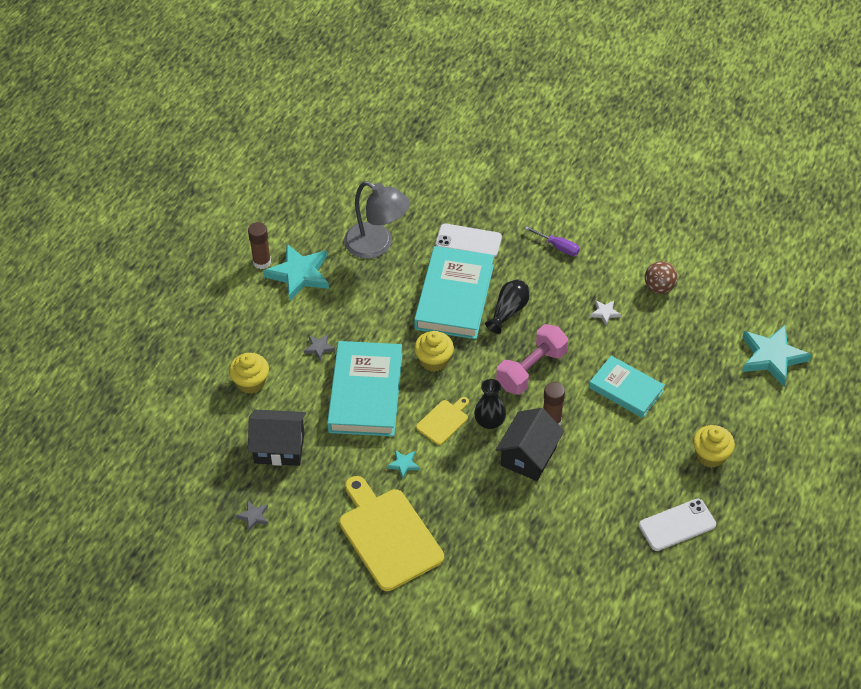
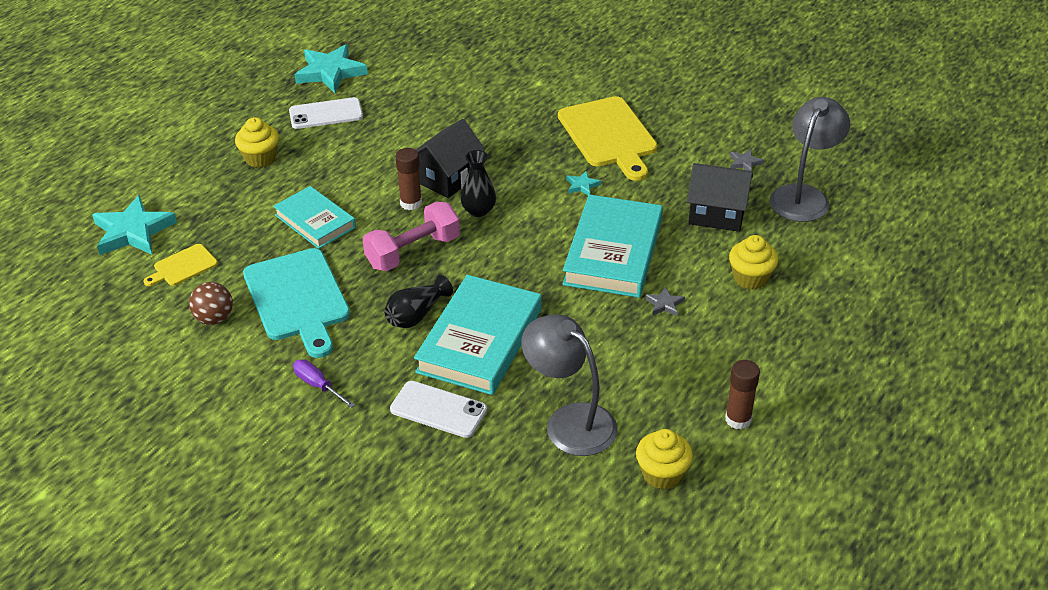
camera: 170 degrees left, 10 degrees down
turquoise star [263,244,329,302] -> turquoise star moved to [294,44,368,93]
yellow cupcake [414,331,454,372] -> yellow cupcake moved to [636,429,693,489]
yellow cutting board [416,397,469,445] -> yellow cutting board moved to [143,244,218,286]
white star [590,300,621,325] -> turquoise cutting board [243,248,350,358]
none -> grey lamp [770,97,850,222]

